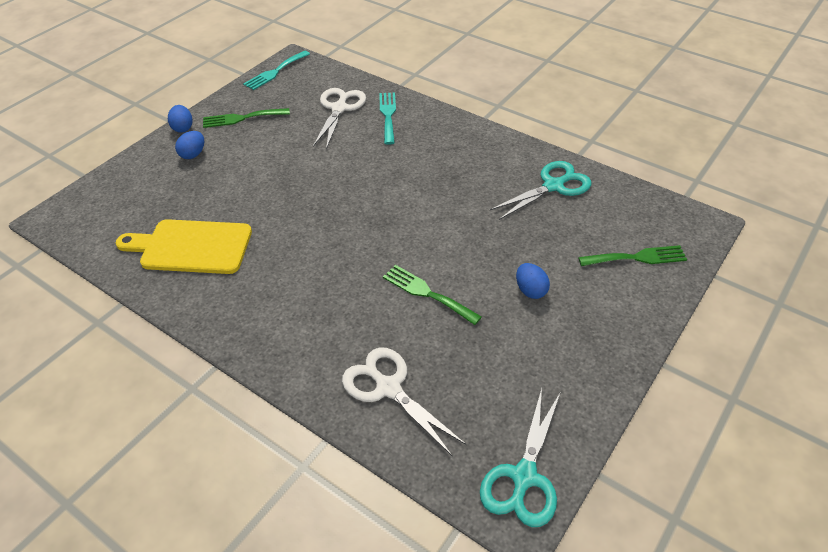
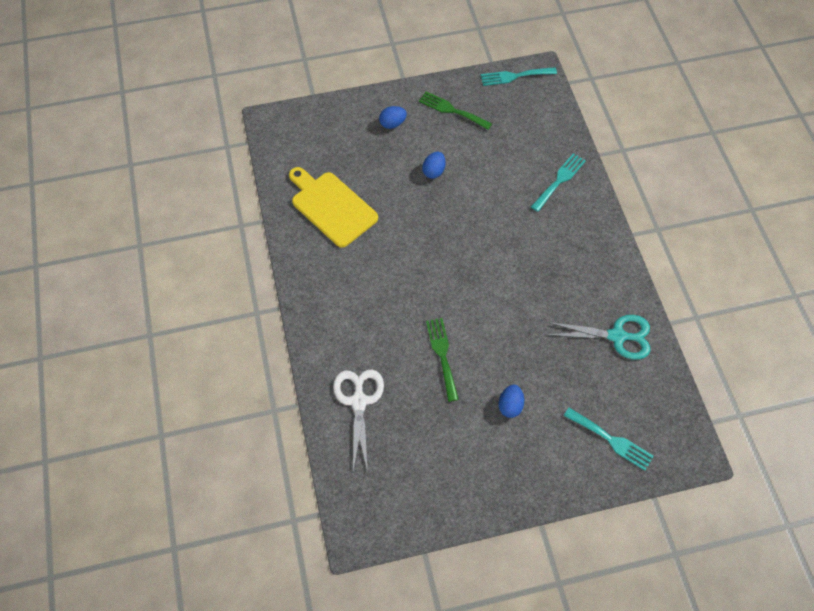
camera: 40 degrees right, 15 degrees up
blue egg [168,105,193,133] -> blue egg moved to [422,152,446,179]
white scissors [313,88,366,149] -> none
turquoise scissors [480,388,560,527] -> none
green fork [578,245,687,266] -> turquoise fork [564,408,654,471]

